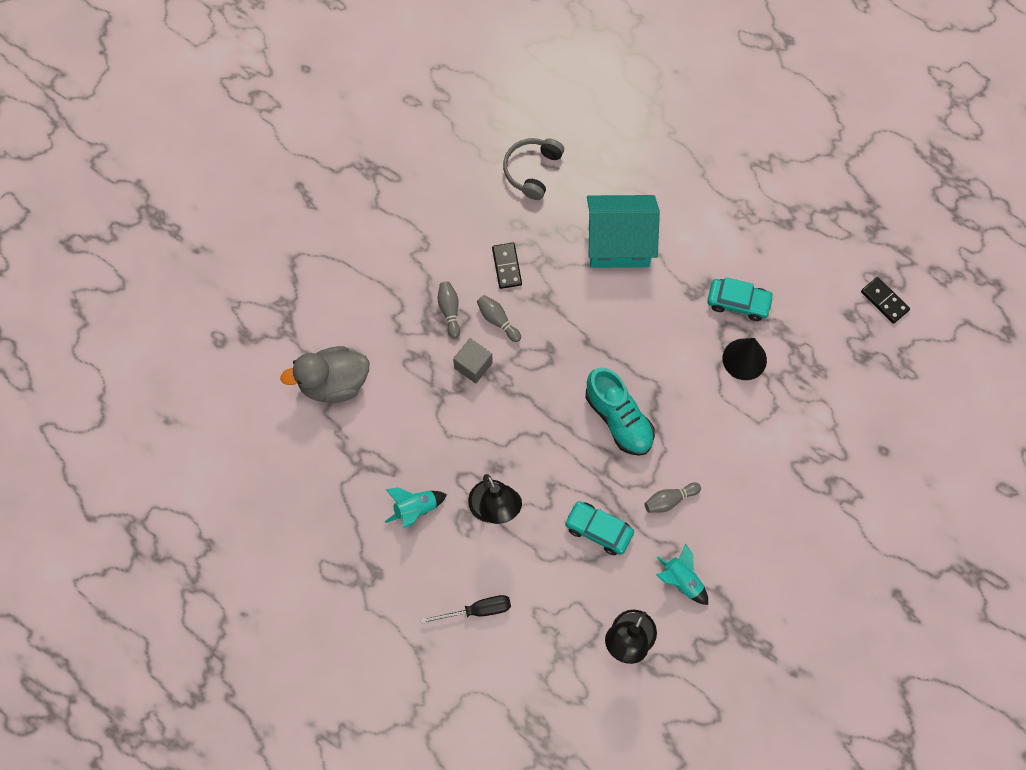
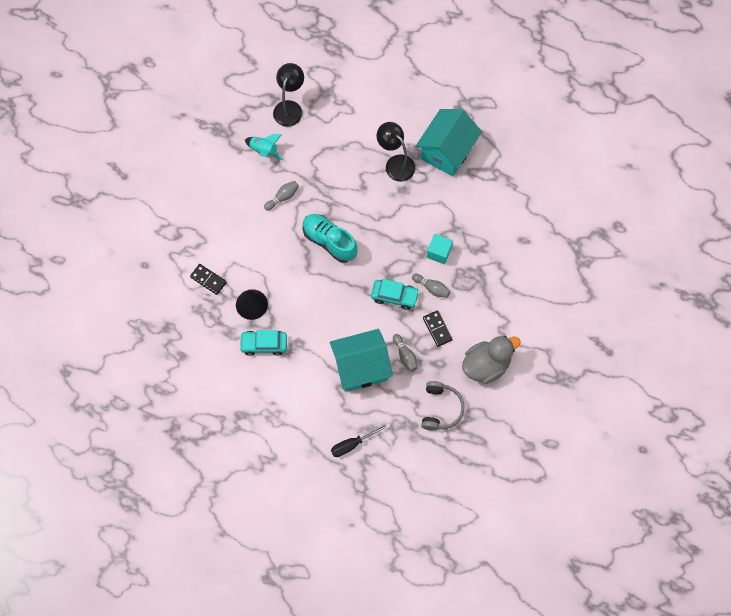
camera: 165 degrees right, 0 degrees up
grey duck [280,346,369,403] -> grey duck moved to [462,336,521,384]
turquoise rocket [385,487,447,528] -> turquoise house [416,109,482,176]
black screwdriver [420,595,511,624] -> black screwdriver moved to [331,423,390,457]
grey bowling pin [438,281,460,338] -> grey bowling pin moved to [393,334,418,372]
grey cube [453,338,493,384] -> turquoise cube [427,234,453,264]
turquoise car [564,501,634,555] -> turquoise car moved to [371,279,420,310]
black domino [861,277,910,324] -> black domino moved to [190,264,227,295]

